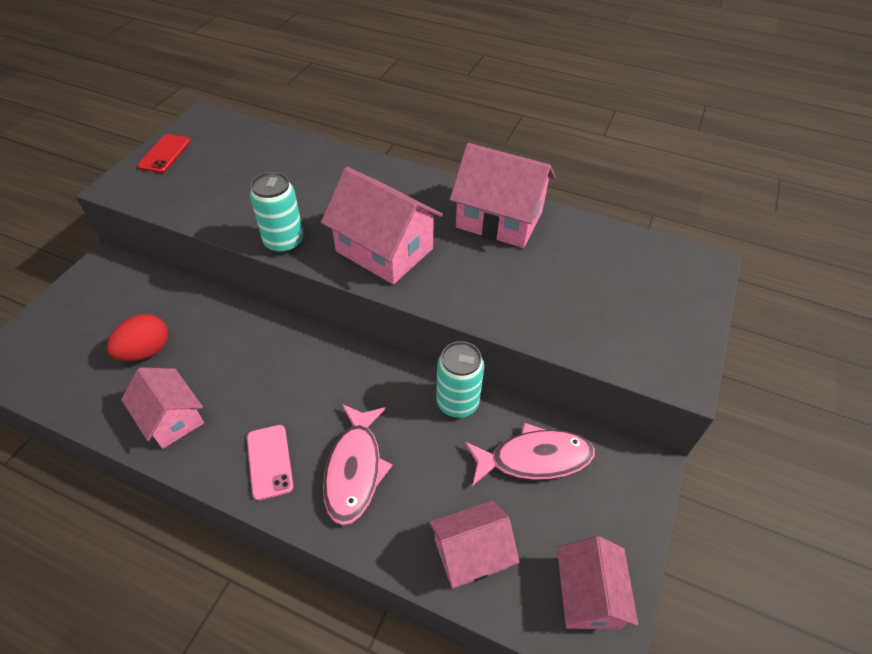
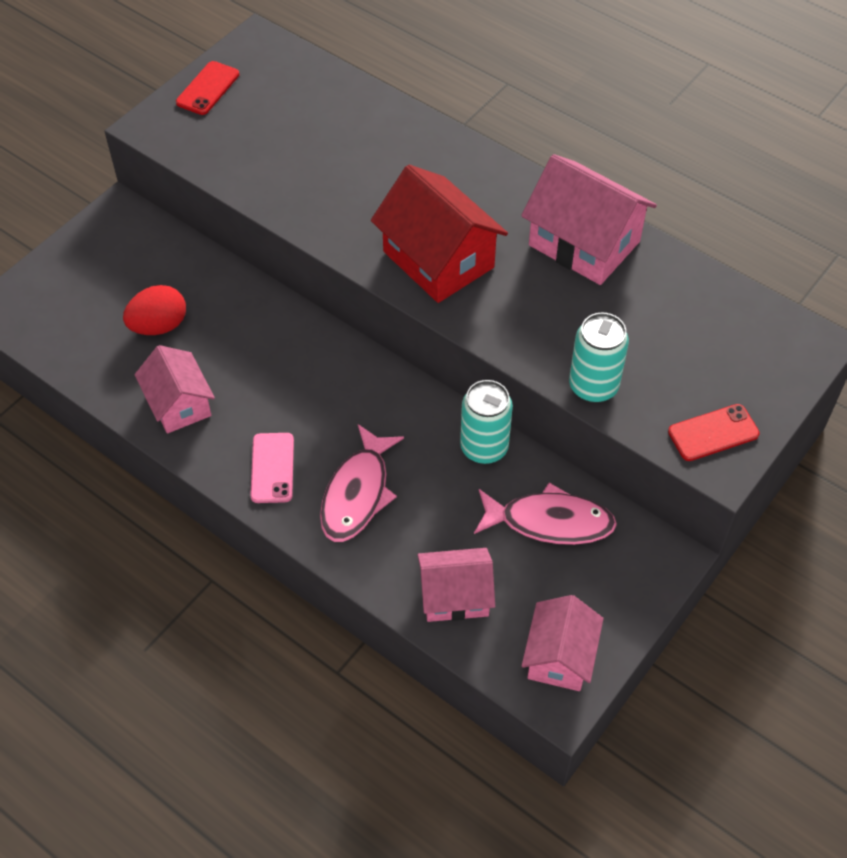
camera: 15 degrees right, 5 degrees up
turquoise can [250,172,304,254] -> turquoise can moved to [569,313,629,403]
pink house [321,167,443,284] -> red house [371,164,508,303]
none -> red phone [668,404,760,461]

